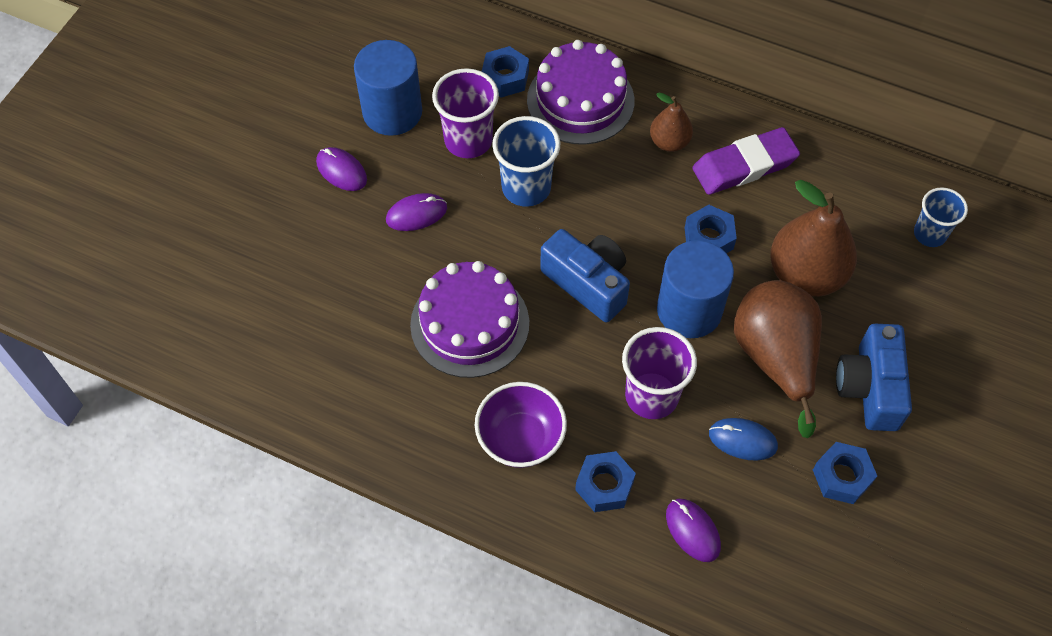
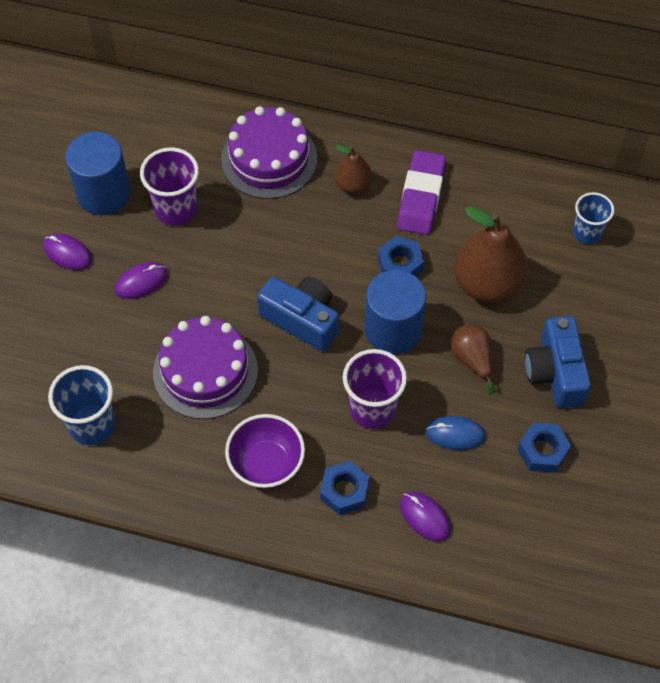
camera: 10 degrees left, 0 degrees up
blue nut [482,46,529,98] -> none
blue cup [492,116,560,207] -> blue cup moved to [48,365,115,445]
purple eraser [692,127,800,195] -> purple eraser turned 45 degrees counterclockwise [397,150,446,235]
brown pear [734,280,822,438] -> brown pear [451,324,495,394], size x0.54

